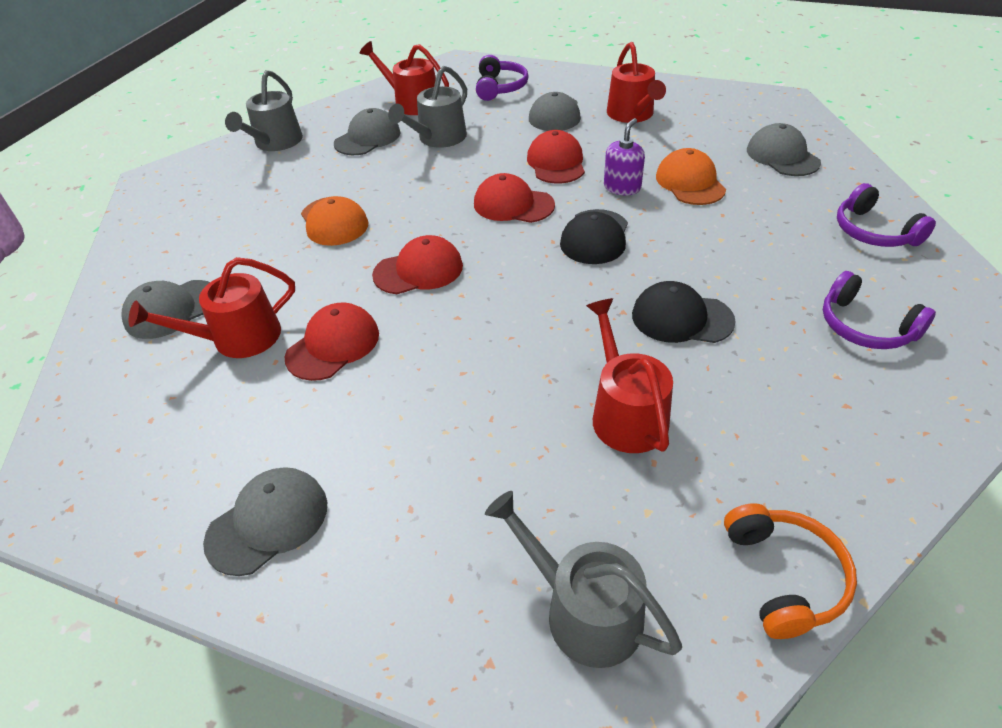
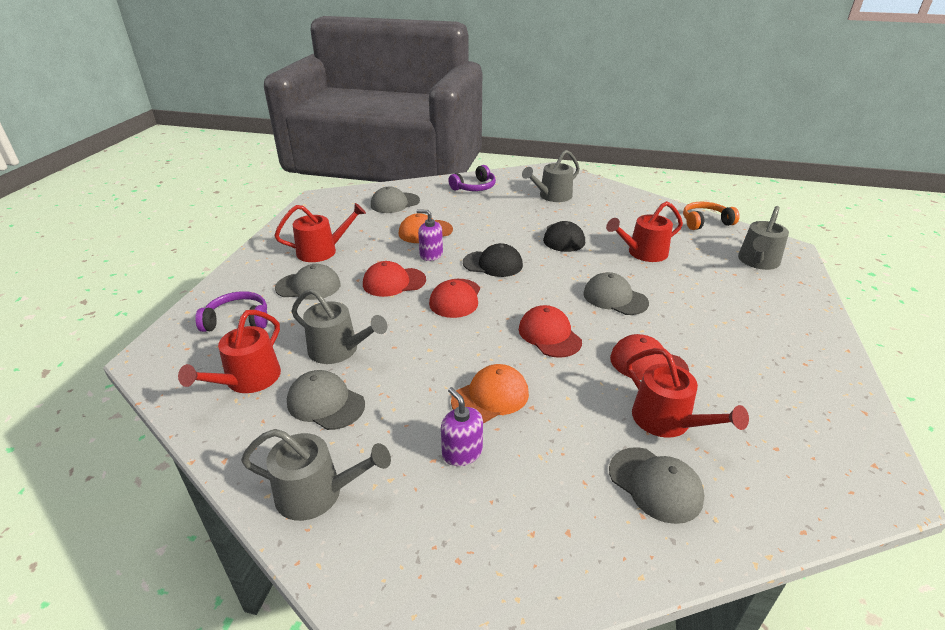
camera: 100 degrees left, 10 degrees down
grey cap [203,467,327,576] -> grey cap moved to [583,272,649,315]
purple headphones [823,271,936,349] -> grey watering can [522,150,580,202]
none -> purple soap dispenser [441,387,483,466]

